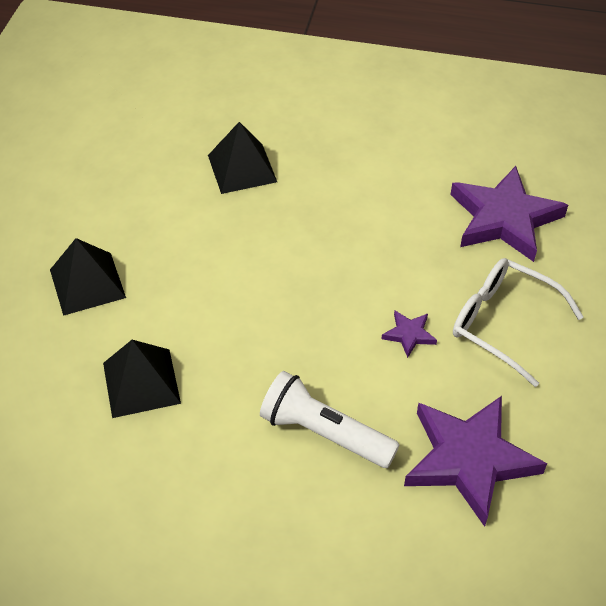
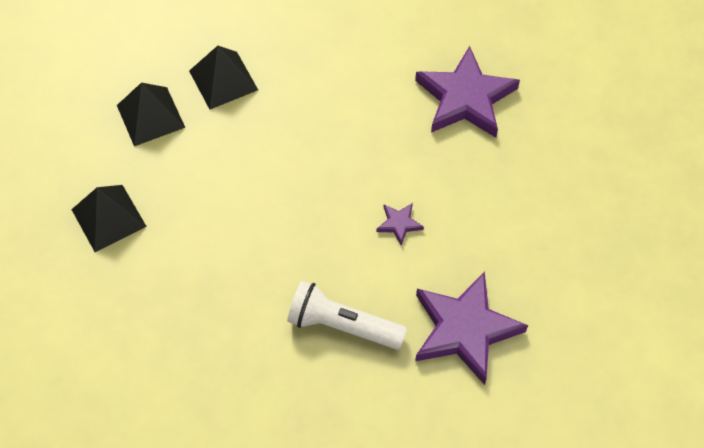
camera: 10 degrees left, 10 degrees up
black pyramid [103,340,181,418] -> black pyramid moved to [117,82,185,146]
white glasses [453,258,583,387] -> none

